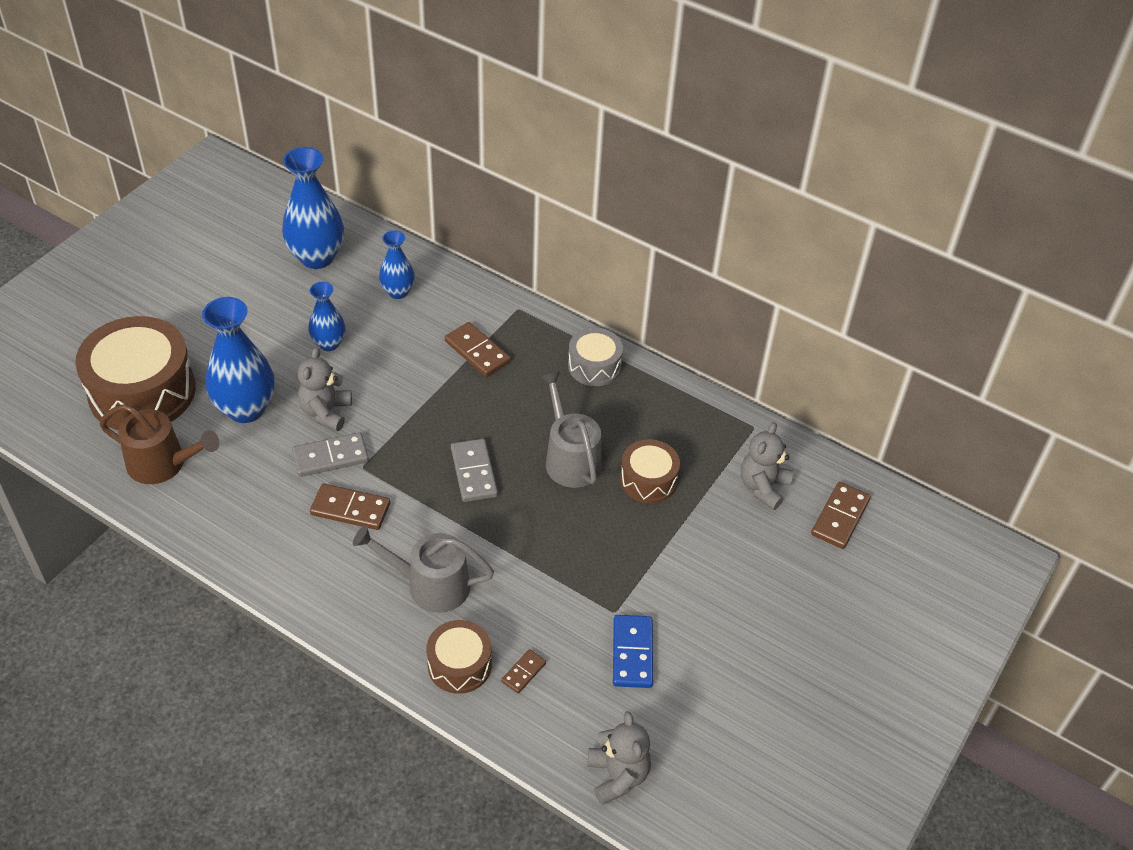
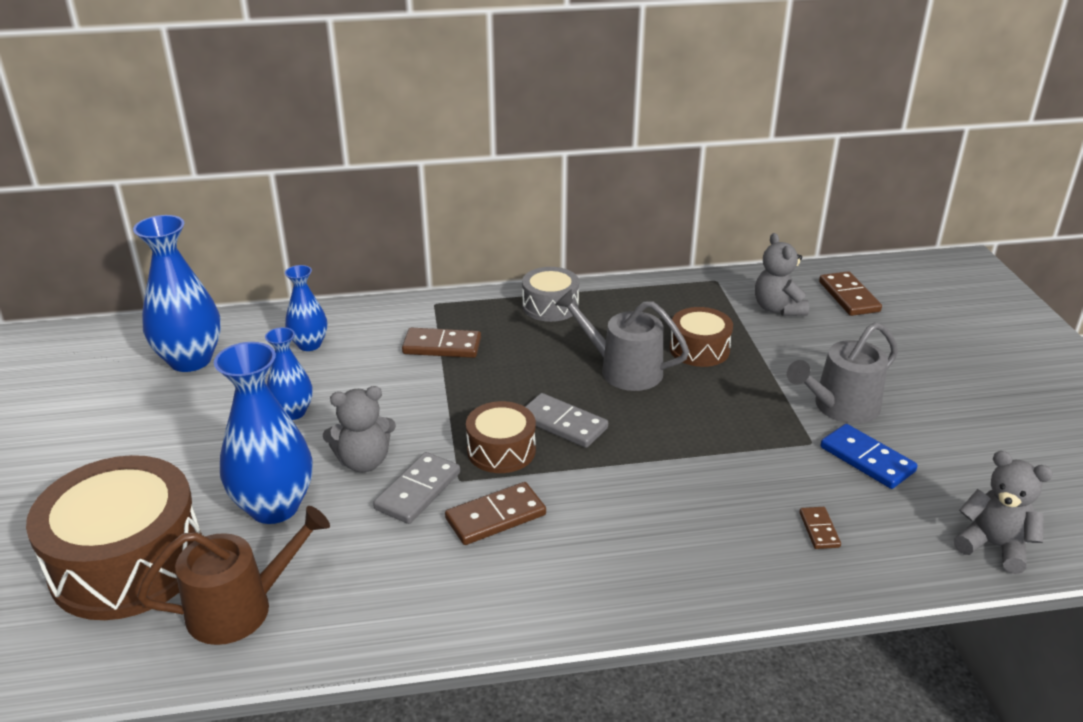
camera: 40 degrees left, 15 degrees down
grey teddy bear [298,347,352,431] -> grey teddy bear turned 75 degrees counterclockwise [323,386,396,472]
grey watering can [353,526,494,613] -> grey watering can moved to [787,322,898,424]
brown drum [426,620,492,694] -> brown drum moved to [466,401,536,473]

